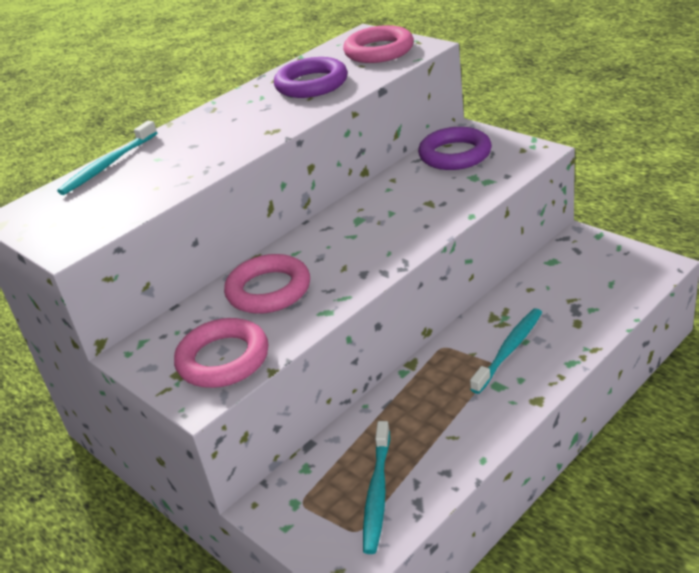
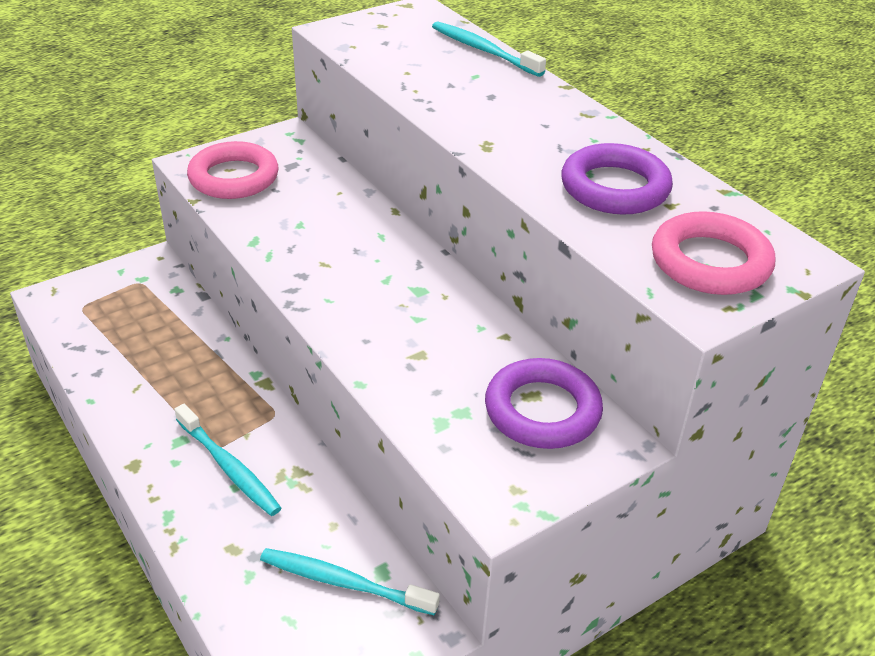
camera: 95 degrees right, 5 degrees up
pink ring [224,254,310,314] -> none
turquoise toothbrush [363,421,390,554] -> turquoise toothbrush moved to [260,548,440,615]

